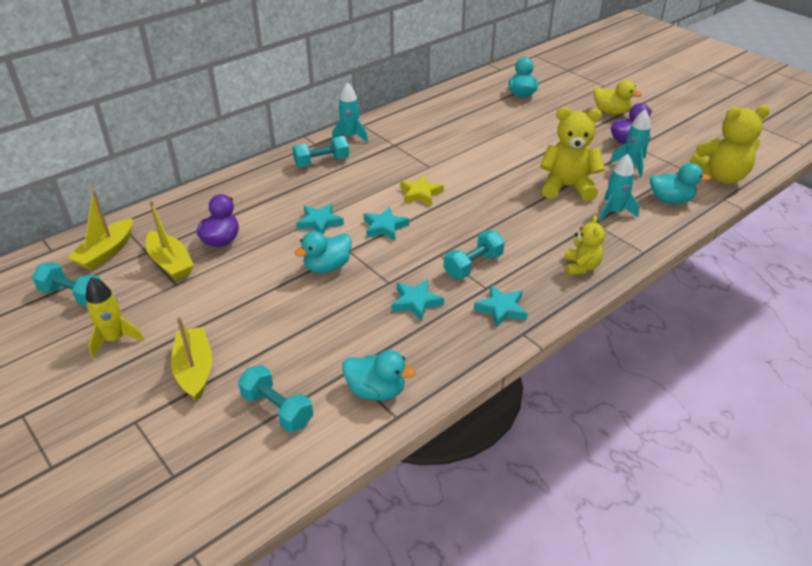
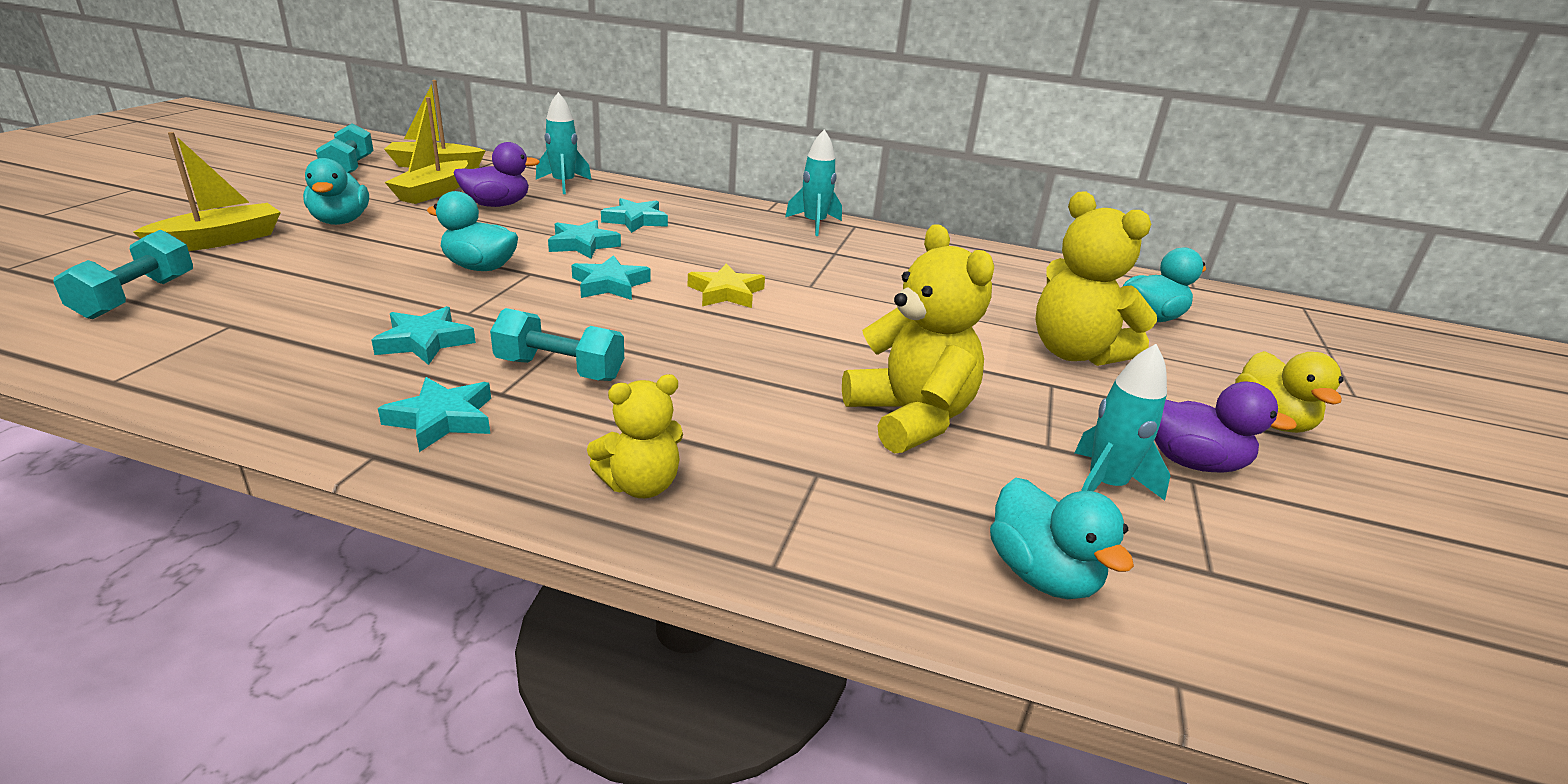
camera: 55 degrees right, 10 degrees down
yellow rocket [86,277,144,358] -> none
turquoise dumbbell [292,136,349,167] -> none
turquoise duck [342,350,416,401] -> turquoise duck moved to [303,158,369,225]
turquoise rocket [599,154,639,222] -> turquoise rocket moved to [536,92,592,194]
yellow teddy bear [690,105,770,184] -> yellow teddy bear moved to [1035,192,1157,366]
none -> turquoise star [601,198,668,233]

